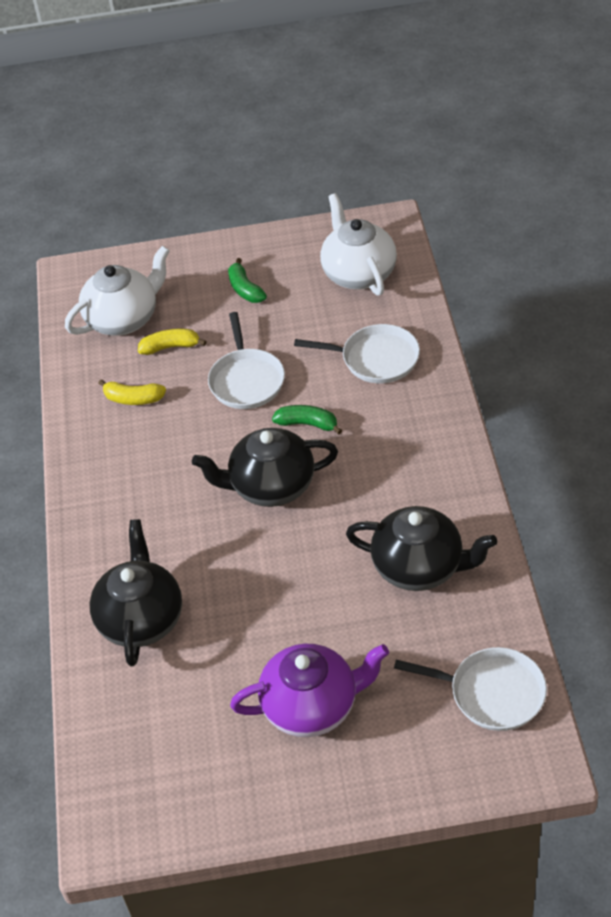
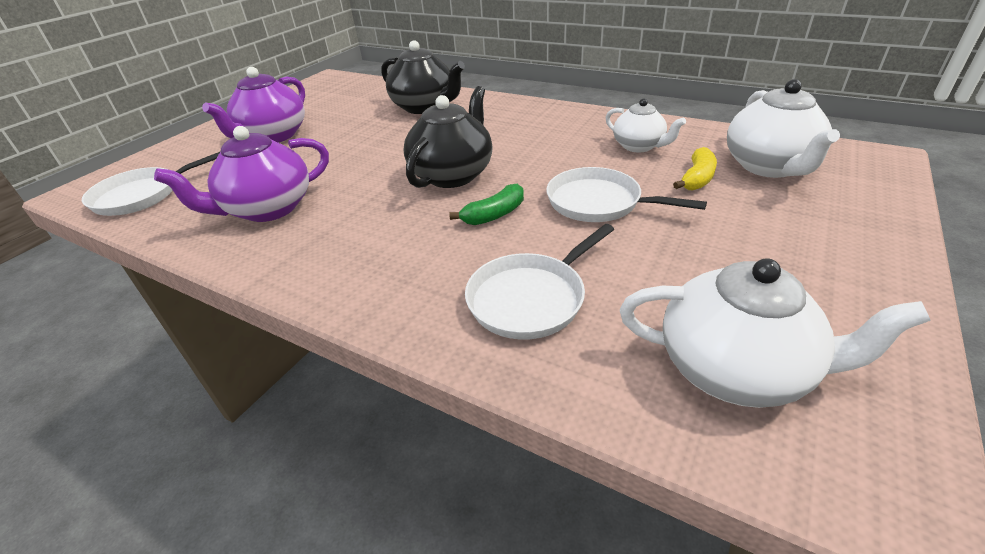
camera: 125 degrees right, 10 degrees down
yellow banana [98,379,166,405] -> white teapot [605,98,686,153]
green banana [228,258,267,303] -> none
black teapot [346,506,497,591] -> purple teapot [154,126,329,222]

